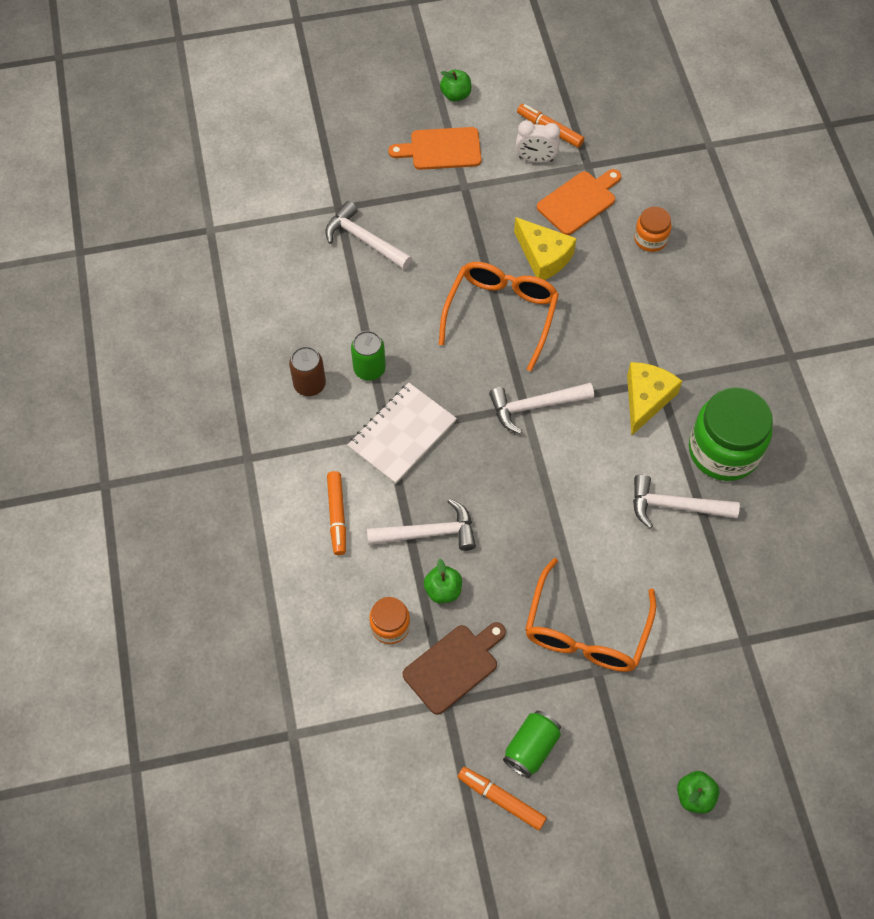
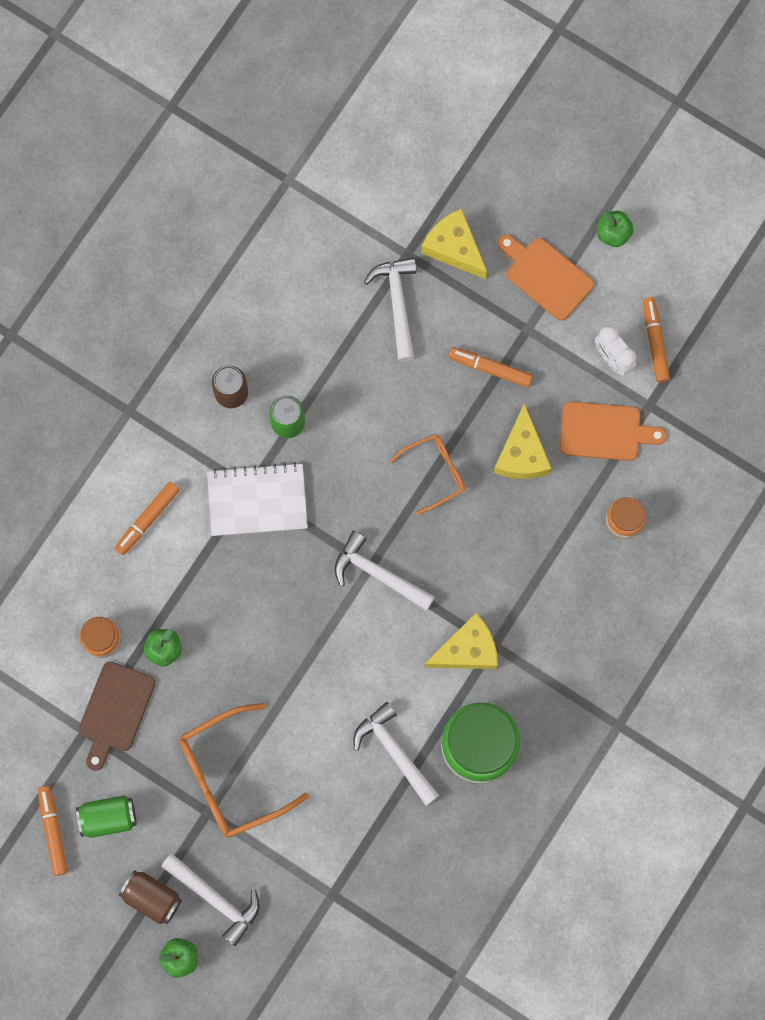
camera: 45 degrees right, 15 degrees up
white hammer [367,499,476,551] -> white hammer moved to [161,853,259,946]
brown cutting board [403,622,506,715] -> brown cutting board turned 105 degrees clockwise [79,661,155,771]
orange glasses [439,262,559,372] -> orange glasses [390,434,465,515], size x0.60
none -> brown can [119,870,182,924]
none -> yellow cheese [421,208,487,279]
none -> orange marker [448,347,533,388]

